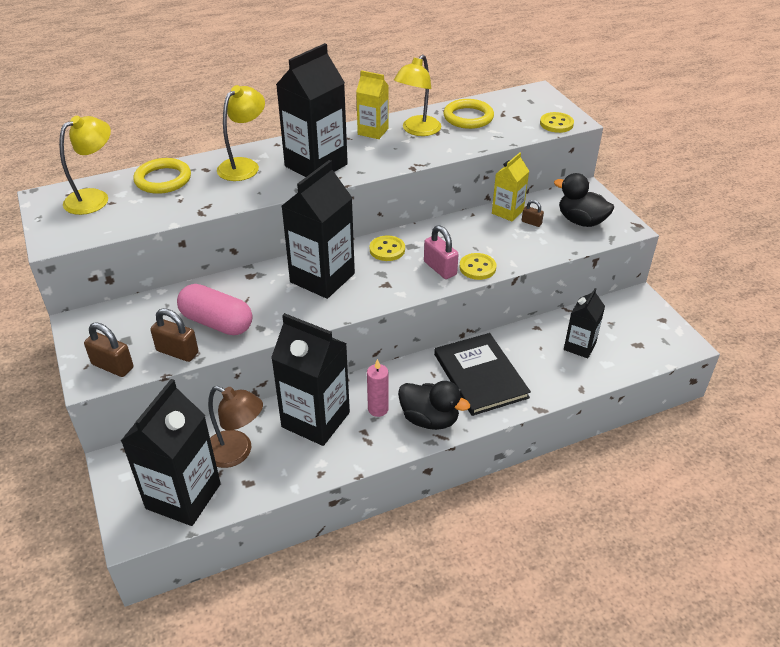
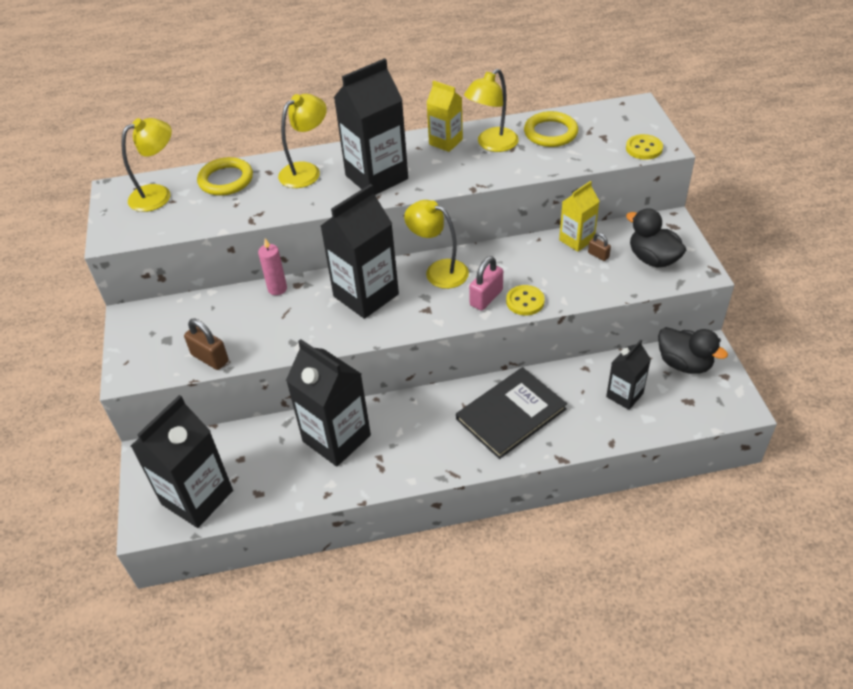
camera: 15 degrees right, 5 degrees up
brown padlock [84,322,134,377] -> none
pink capsule [177,284,252,335] -> none
brown lamp [208,386,263,468] -> none
pink candle [367,359,389,417] -> pink candle moved to [258,238,287,295]
yellow button [370,236,405,261] -> yellow lamp [404,200,469,289]
black duck [398,381,470,430] -> black duck moved to [658,327,728,374]
pink padlock [424,225,459,279] -> pink padlock turned 60 degrees clockwise [469,256,503,311]
black book [434,333,531,416] -> black book turned 60 degrees clockwise [456,367,567,459]

